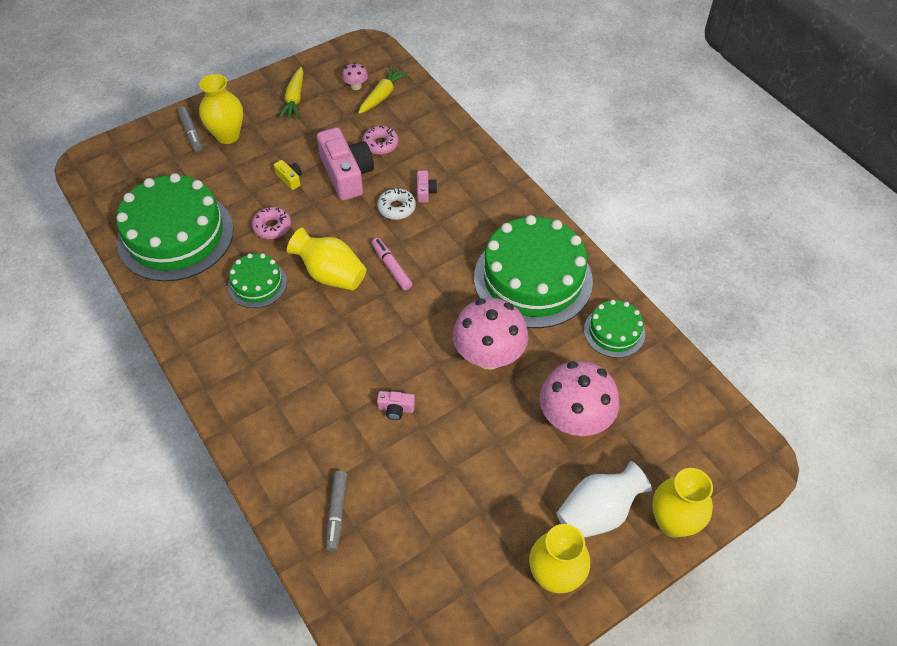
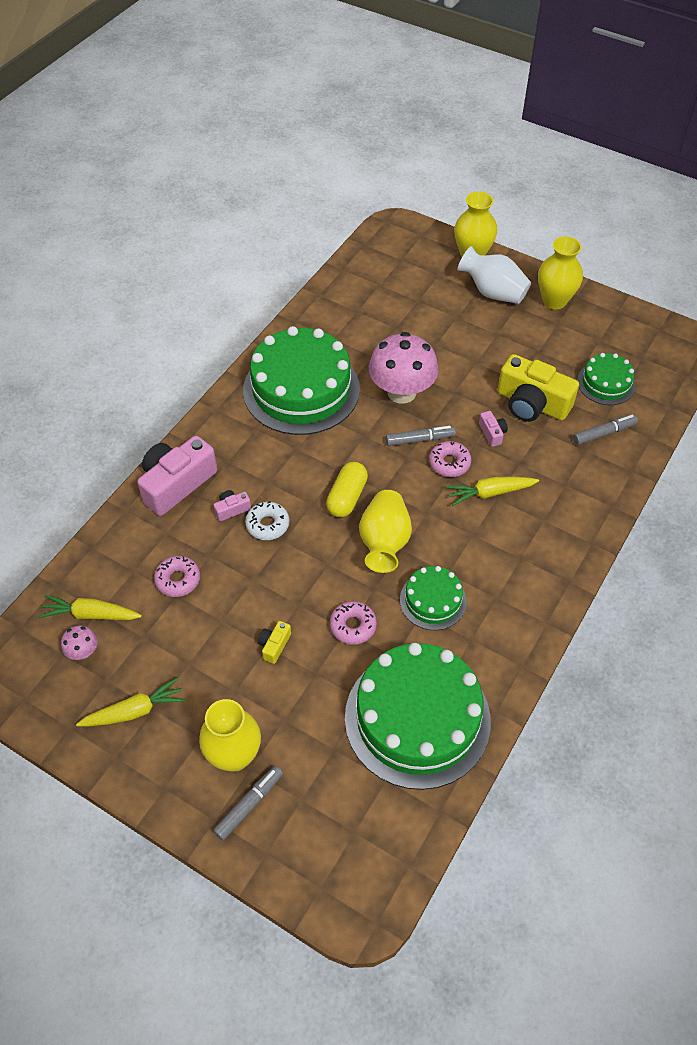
camera: 115 degrees left, 0 degrees up
pink camera [317,127,374,201] -> pink camera moved to [137,436,217,516]
pink marker [372,238,412,290] -> yellow capsule [326,462,368,517]
pink mushroom [540,361,619,436] -> none
green cake [584,300,645,358] -> green cake moved to [577,353,635,405]
none -> grey marker [386,426,456,446]
none -> pink donut [429,441,471,477]
none -> yellow carrot [446,476,539,506]
none -> yellow camera [497,354,579,422]

